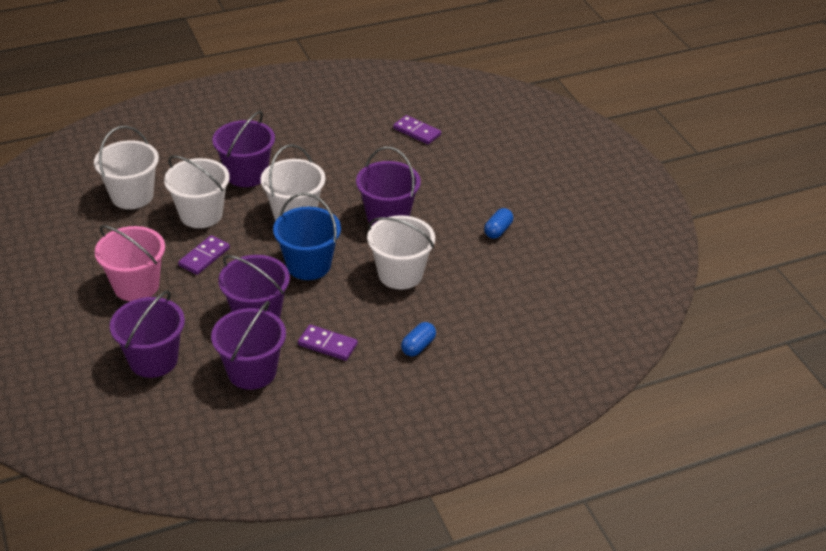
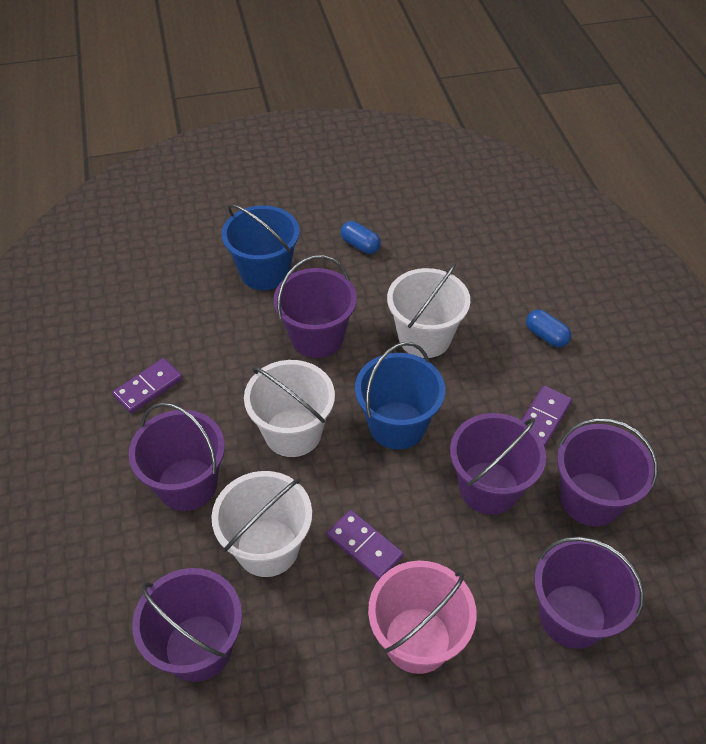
camera: 80 degrees left, 10 degrees up
white bucket [94,126,159,209] -> purple bucket [132,568,242,682]
purple domino [393,115,441,144] -> purple domino moved to [112,358,183,414]
none -> blue bucket [221,204,300,290]

